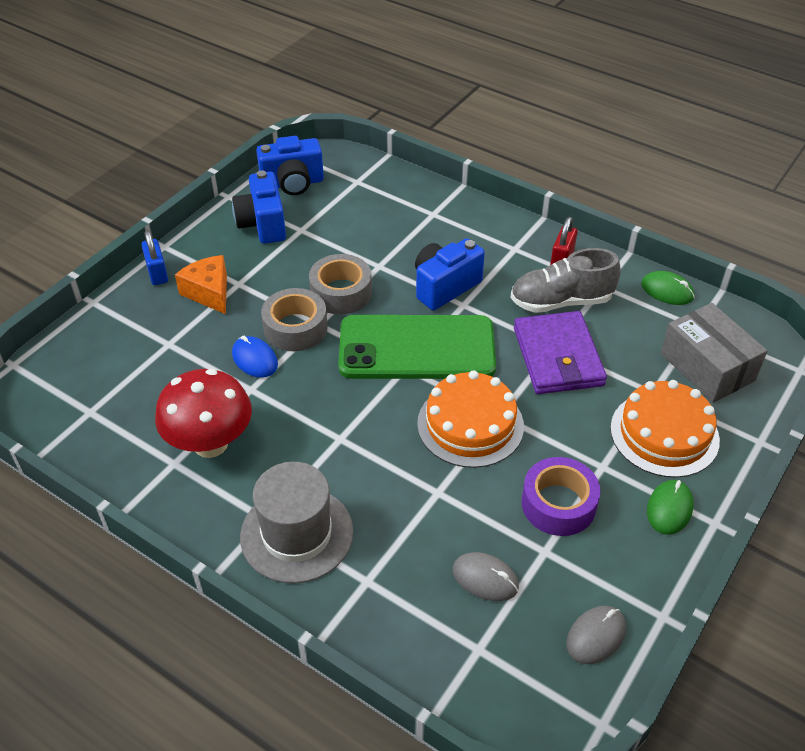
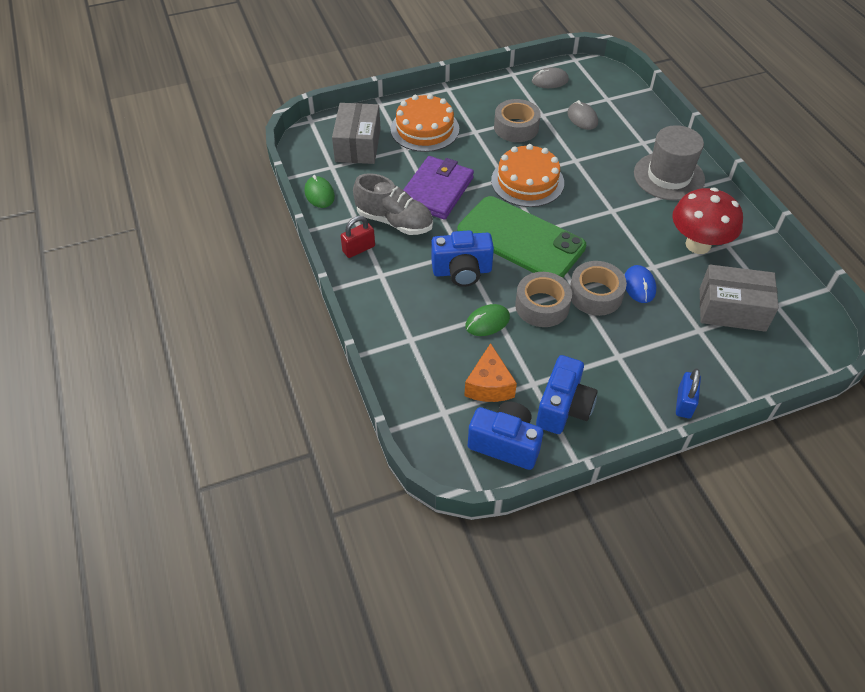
camera: 145 degrees left, 5 degrees up
orange cheese [175,255,227,314] -> orange cheese moved to [464,343,517,402]
purple tape [522,457,601,536] -> grey tape [494,99,541,142]
green mouse [647,480,694,535] -> green mouse moved to [465,304,510,336]
none -> grey box [700,265,779,332]

